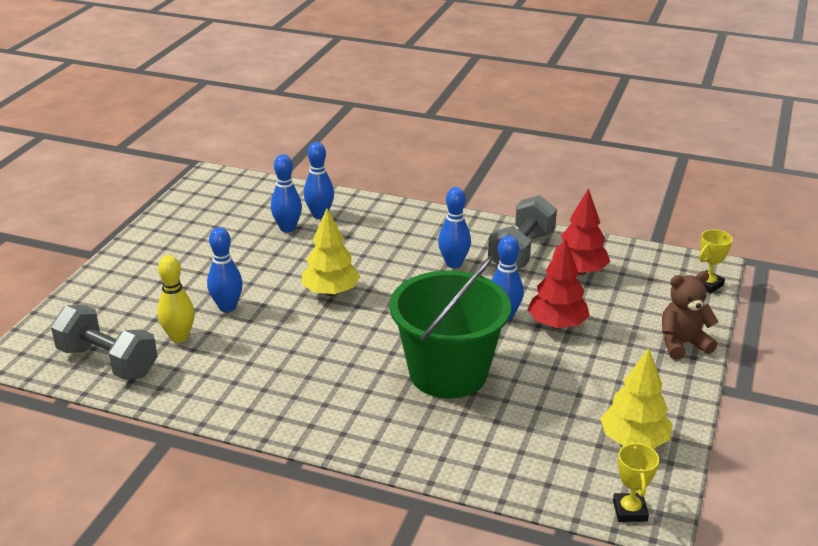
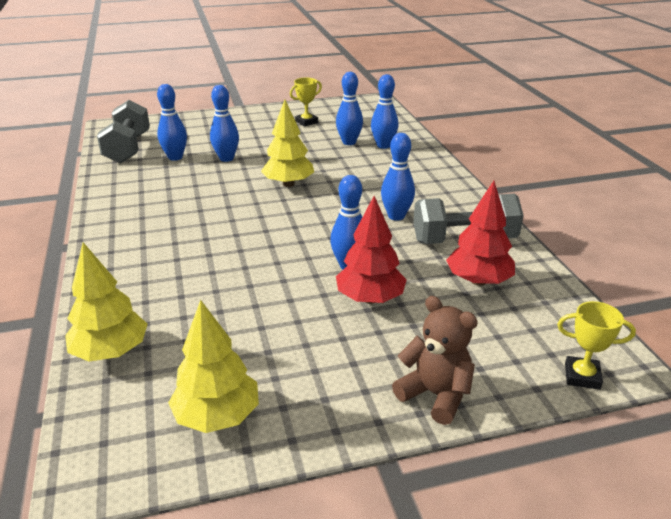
camera: 55 degrees right, 0 degrees up
yellow bowling pin [157,255,195,343] -> blue bowling pin [157,84,187,161]
green bucket [390,256,511,399] -> none
yellow trophy [613,441,659,522] -> yellow trophy moved to [290,78,322,126]
none -> yellow tree [65,242,147,361]

